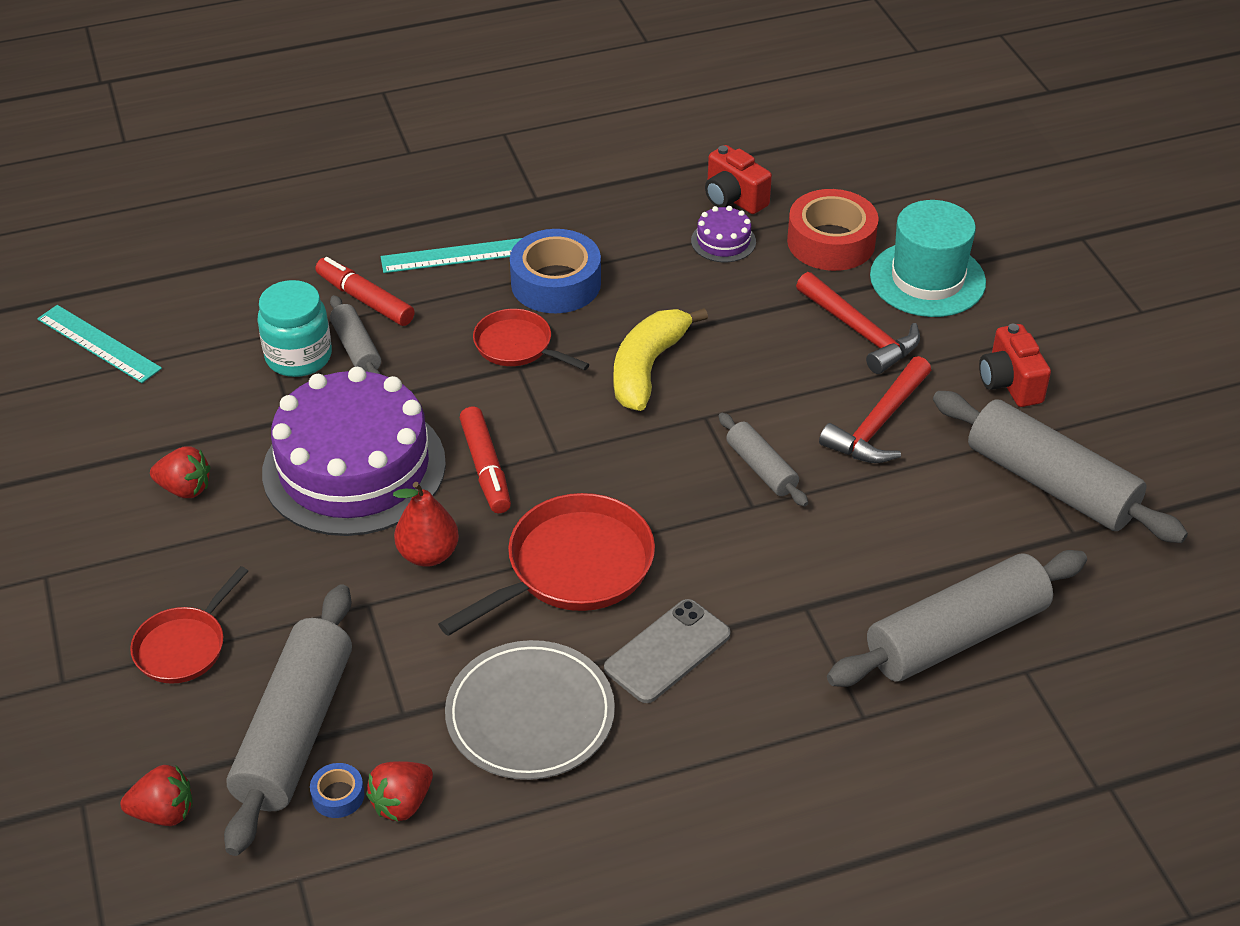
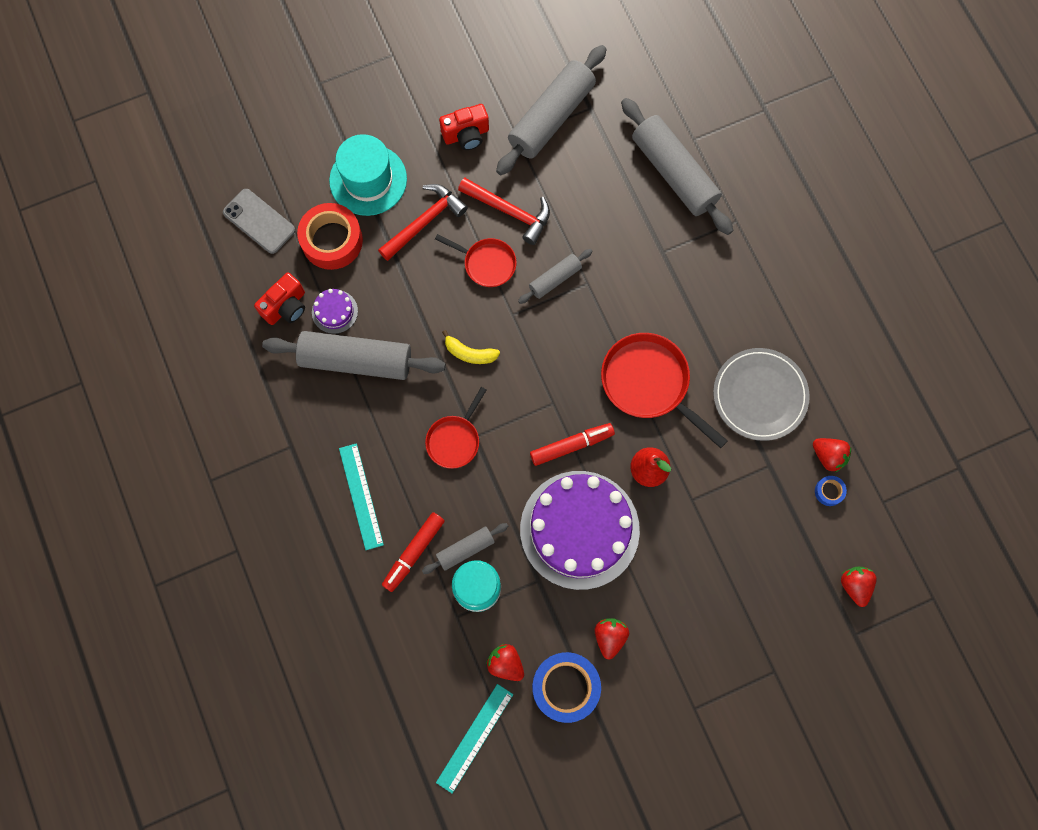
camera: 95 degrees left, 30 degrees up
red pan [130,566,248,684] -> red pan moved to [435,234,516,287]
grey rolling pin [224,584,352,856] -> grey rolling pin moved to [262,331,445,380]
blue tape [510,229,601,313] -> blue tape moved to [532,652,601,723]
grey phone [604,599,730,703] -> grey phone moved to [223,189,295,254]
yellow banana [614,308,708,411] -> yellow banana [442,330,500,364], size x0.59
none -> red strawberry [486,644,524,681]

